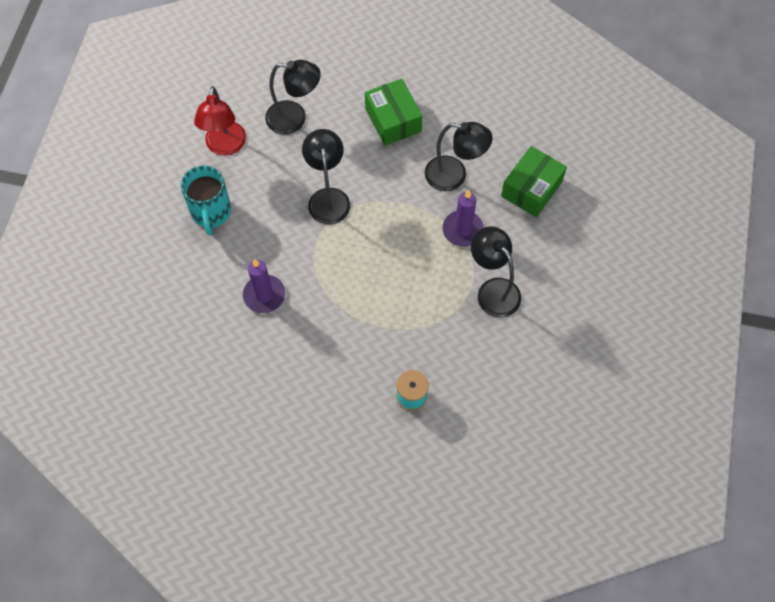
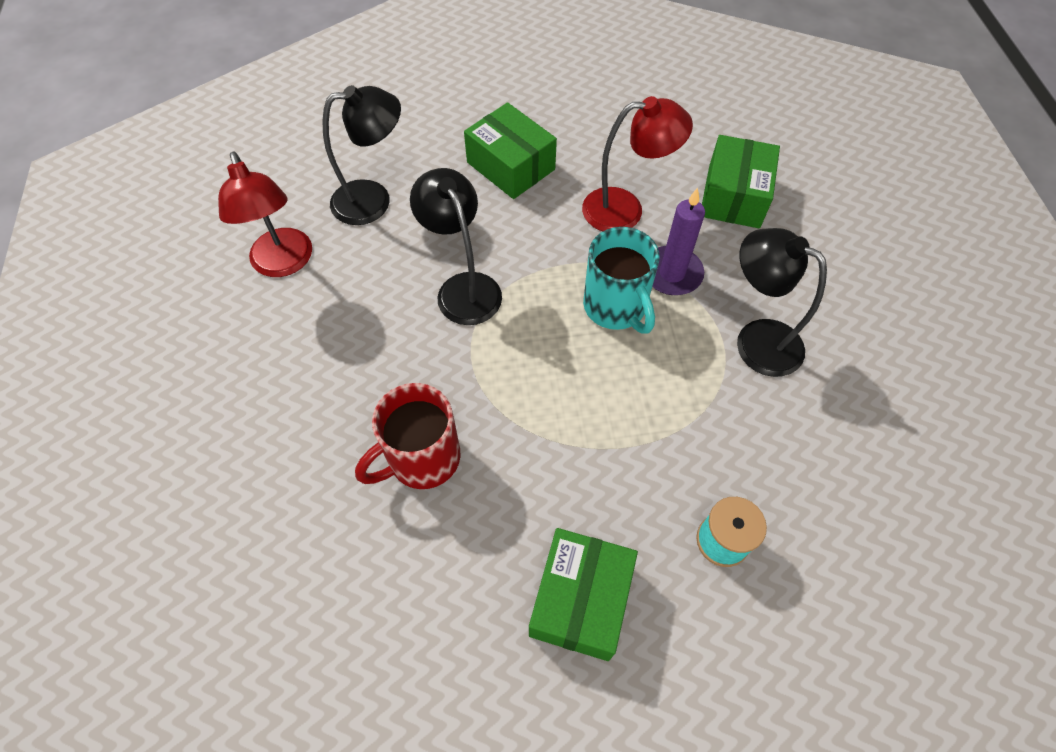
camera: 20 degrees left, 5 degrees down
turquoise mug [181,166,231,235] -> turquoise mug moved to [583,227,660,334]
purple candle [243,259,285,313] -> red mug [355,383,461,489]
black lamp [425,122,493,191] -> red lamp [582,96,693,231]
none -> green box [529,528,638,661]

